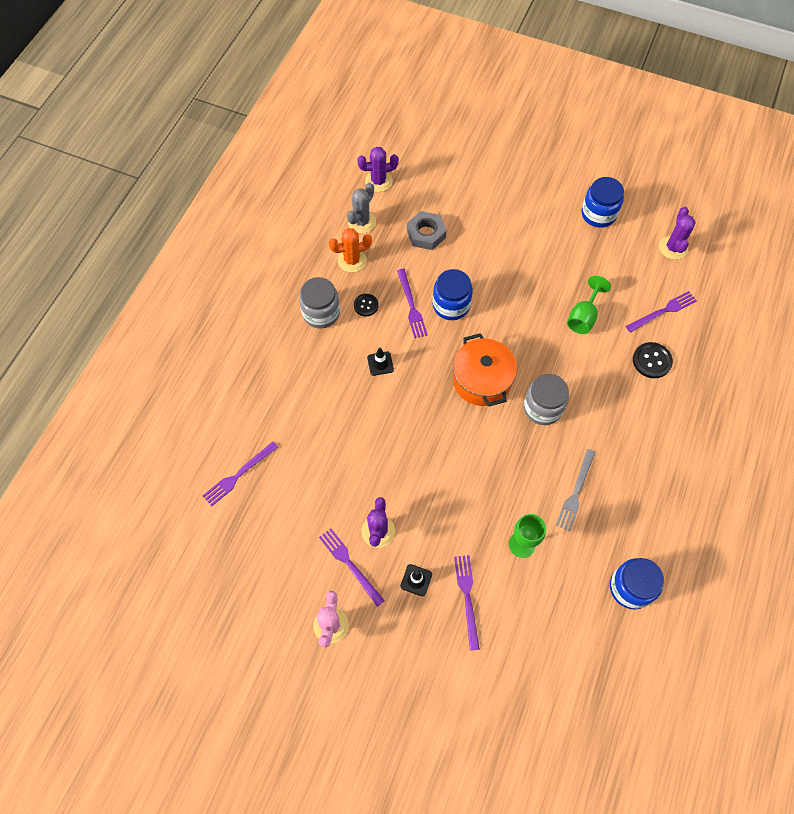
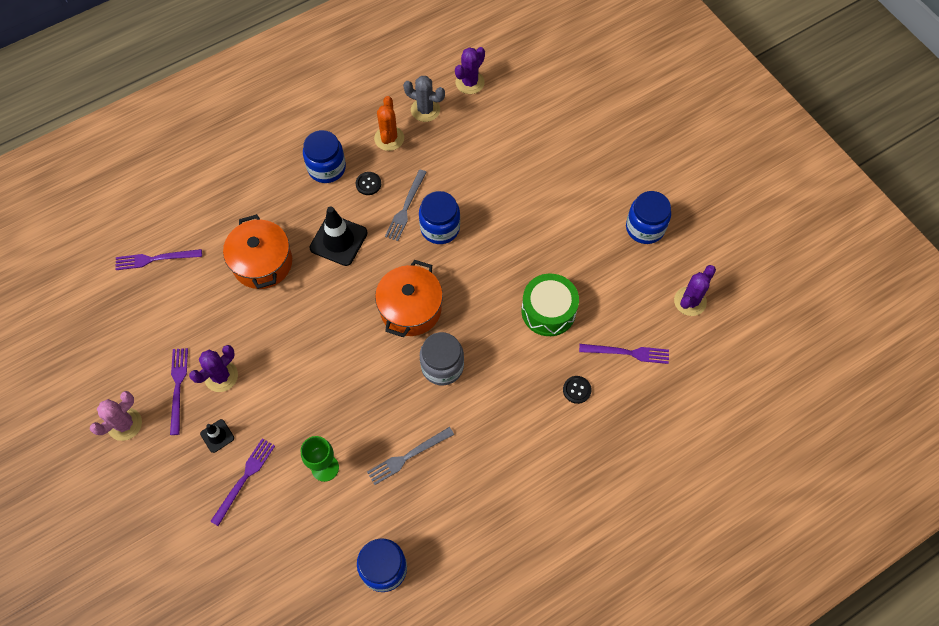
camera: 35 degrees right, 0 degrees up
grey jar [299,277,340,328] -> blue jar [303,130,346,183]
orange cactus [329,228,372,272] -> orange cactus turned 75 degrees clockwise [374,96,404,151]
grey cactus [347,182,376,233] -> grey cactus turned 45 degrees clockwise [403,76,445,122]
purple cactus [357,147,399,192] -> purple cactus turned 75 degrees counterclockwise [455,47,485,94]
black traffic cone [367,348,394,376] -> black traffic cone [310,206,368,266], size x1.90
purple fork [397,269,427,338] -> grey fork [385,169,427,241]
grey nut [407,211,447,250] -> none
green goblet [567,276,611,334] -> green drum [521,274,579,336]
black button [633,342,673,378] -> black button [563,376,592,404], size x0.67
none -> orange pot [223,214,292,289]

